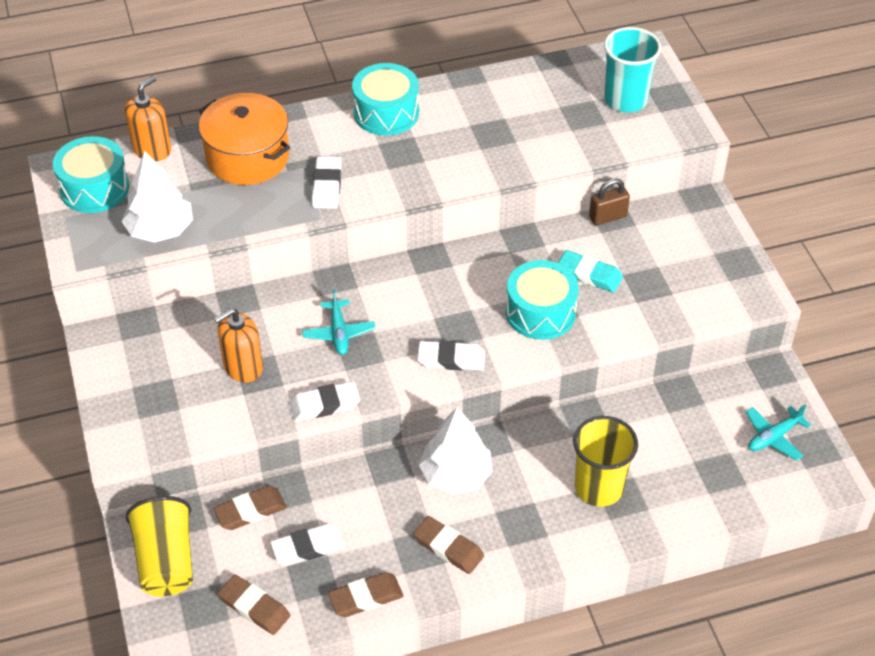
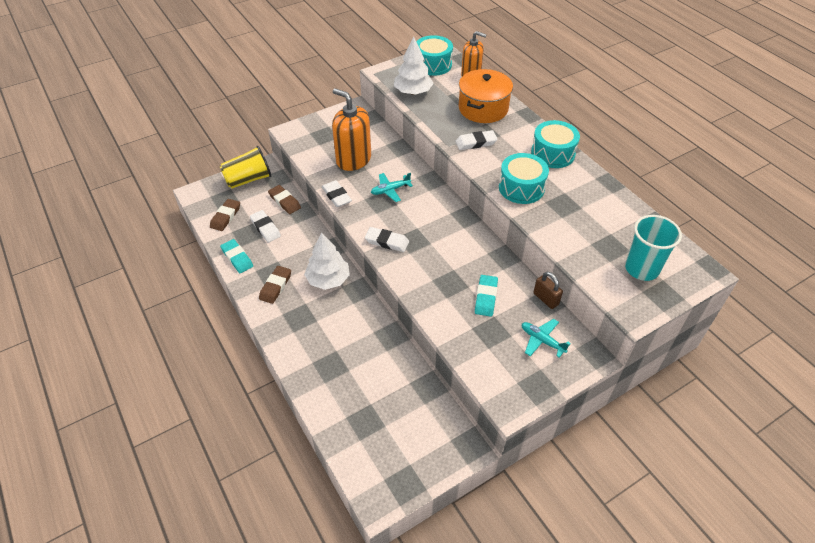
camera: 75 degrees right, 0 degrees up
orange soap dispenser [214,308,263,382] -> orange soap dispenser [332,88,371,171], size x1.52
brown eraser [328,572,404,617] -> turquoise eraser [220,239,253,273]
white eraser [418,340,485,370] -> white eraser turned 60 degrees counterclockwise [365,227,409,252]
turquoise drum [506,260,579,340] -> turquoise drum moved to [499,153,549,204]
yellow cup [573,416,638,507] -> none
turquoise plane [746,404,811,461] -> turquoise plane moved to [522,319,571,358]

